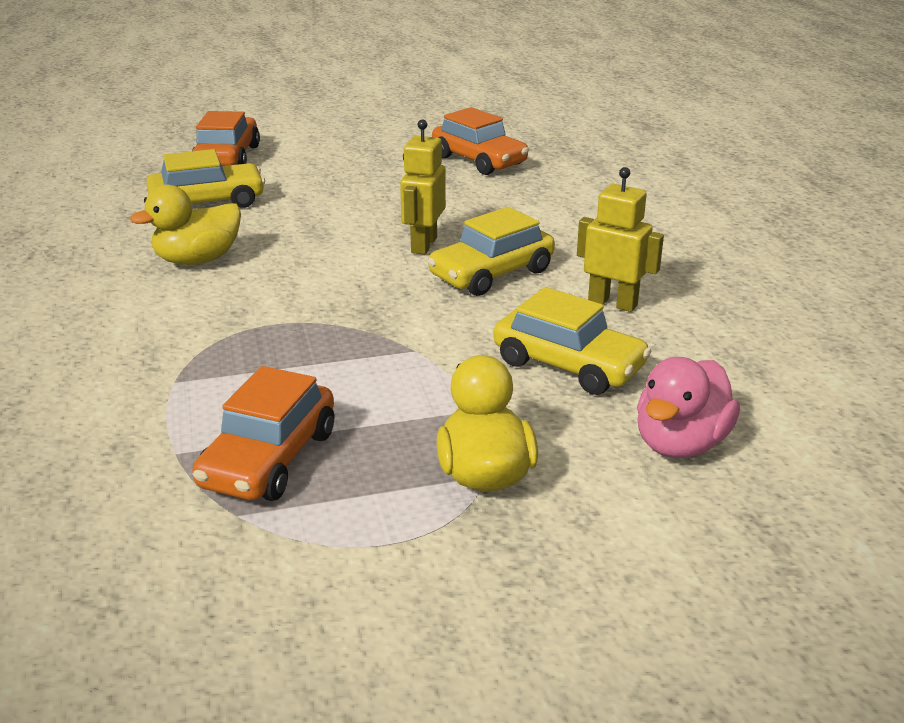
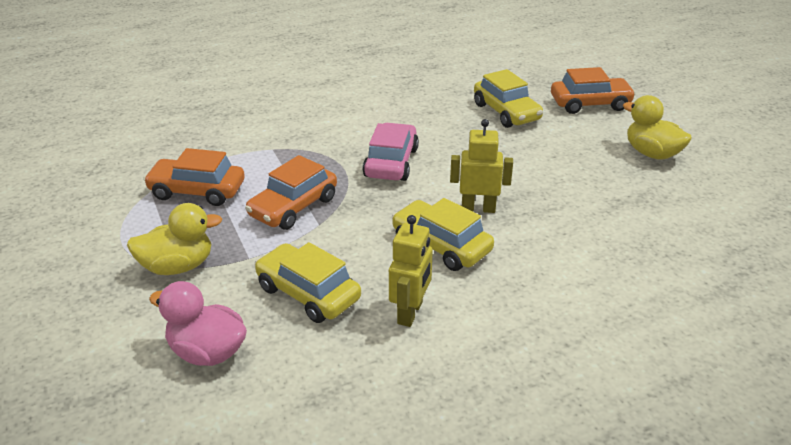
camera: 80 degrees right, 5 degrees up
yellow duck [130,185,241,265] -> yellow duck moved to [623,95,692,160]
orange car [432,107,529,175] -> orange car moved to [245,155,337,230]
yellow car [493,287,651,395] -> yellow car turned 105 degrees clockwise [255,242,361,323]
none -> pink car [363,123,419,181]

